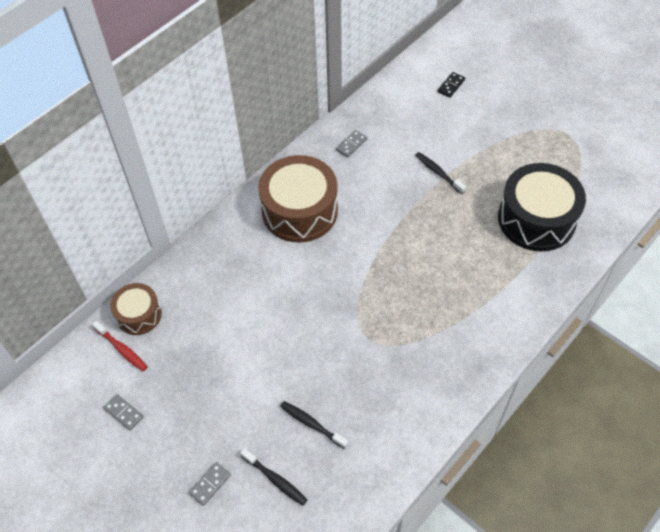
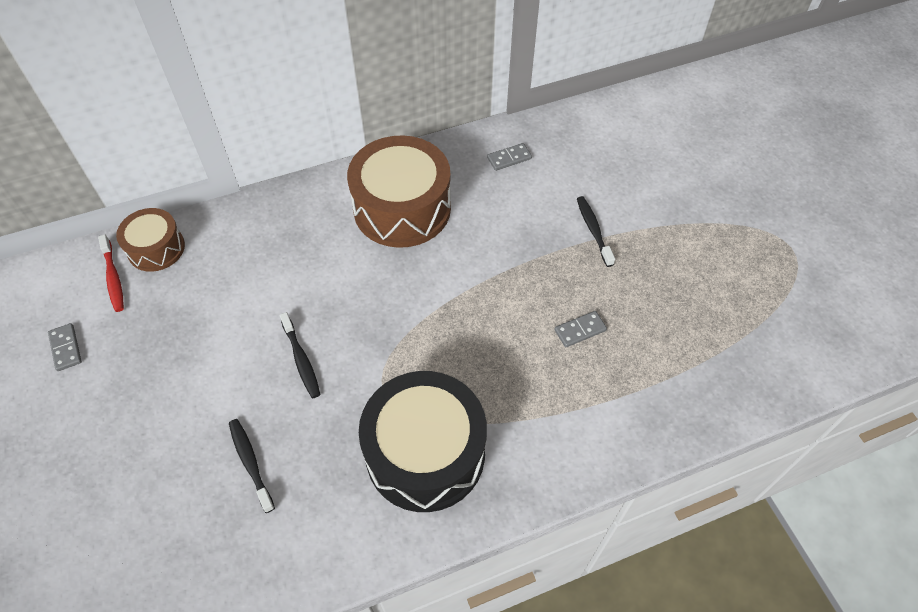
camera: 25 degrees right, 0 degrees up
grey domino [189,462,231,506] -> grey domino moved to [554,311,607,347]
black toothbrush [240,448,307,506] -> black toothbrush moved to [280,312,321,398]
black domino [438,72,465,98] -> none
black drum [498,163,586,251] -> black drum moved to [359,371,487,512]

